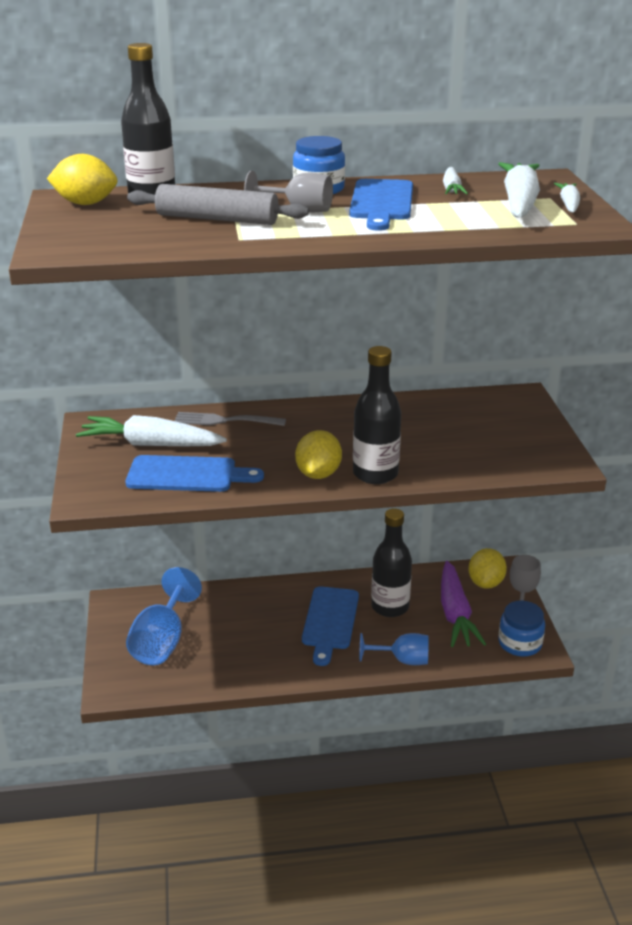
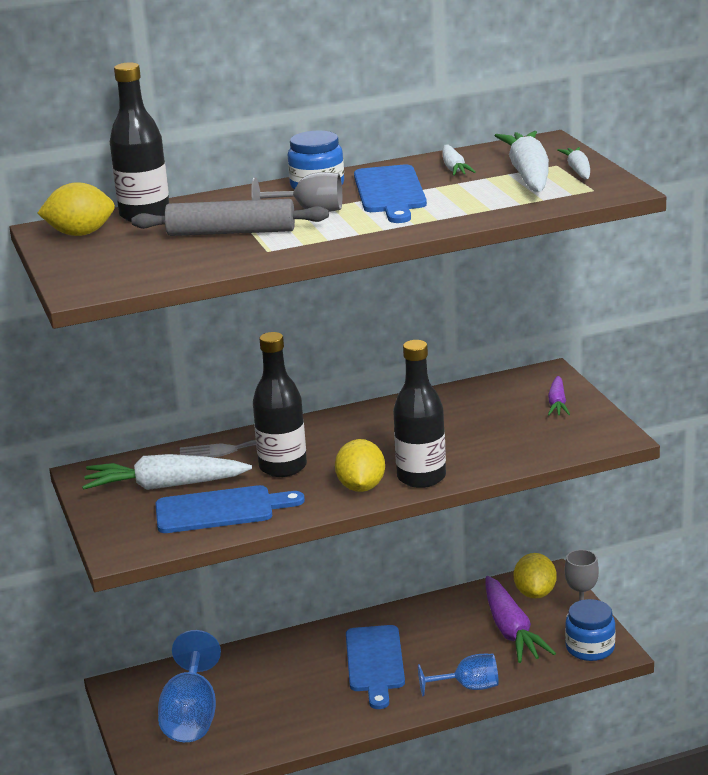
camera: 10 degrees left, 5 degrees down
black bottle [371,508,412,617] -> black bottle moved to [253,332,307,477]
none -> purple carrot [548,376,570,415]

